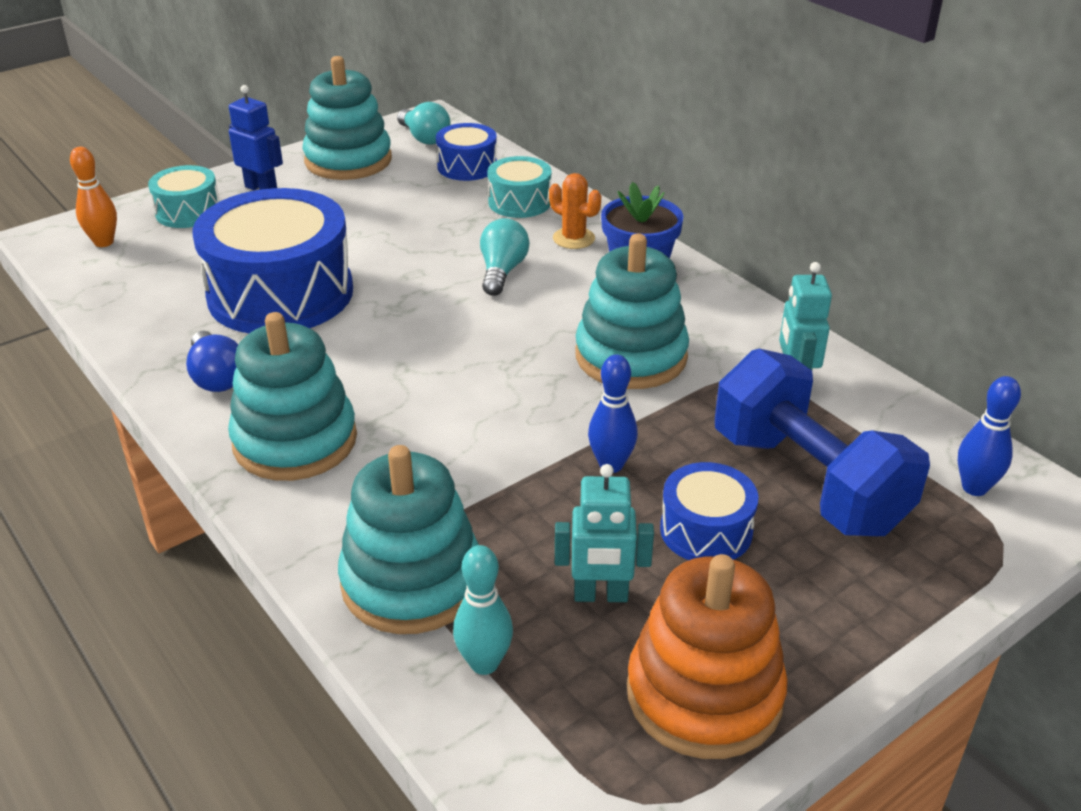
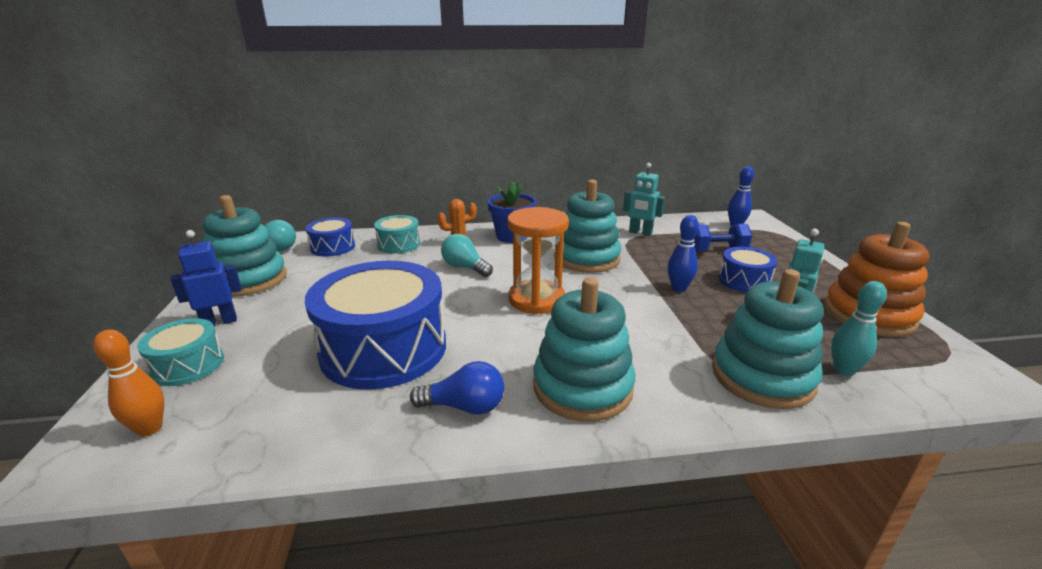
camera: 60 degrees left, 10 degrees down
blue dumbbell [715,349,930,536] -> blue dumbbell [694,224,752,252], size x0.54
none -> orange hourglass [507,207,569,314]

